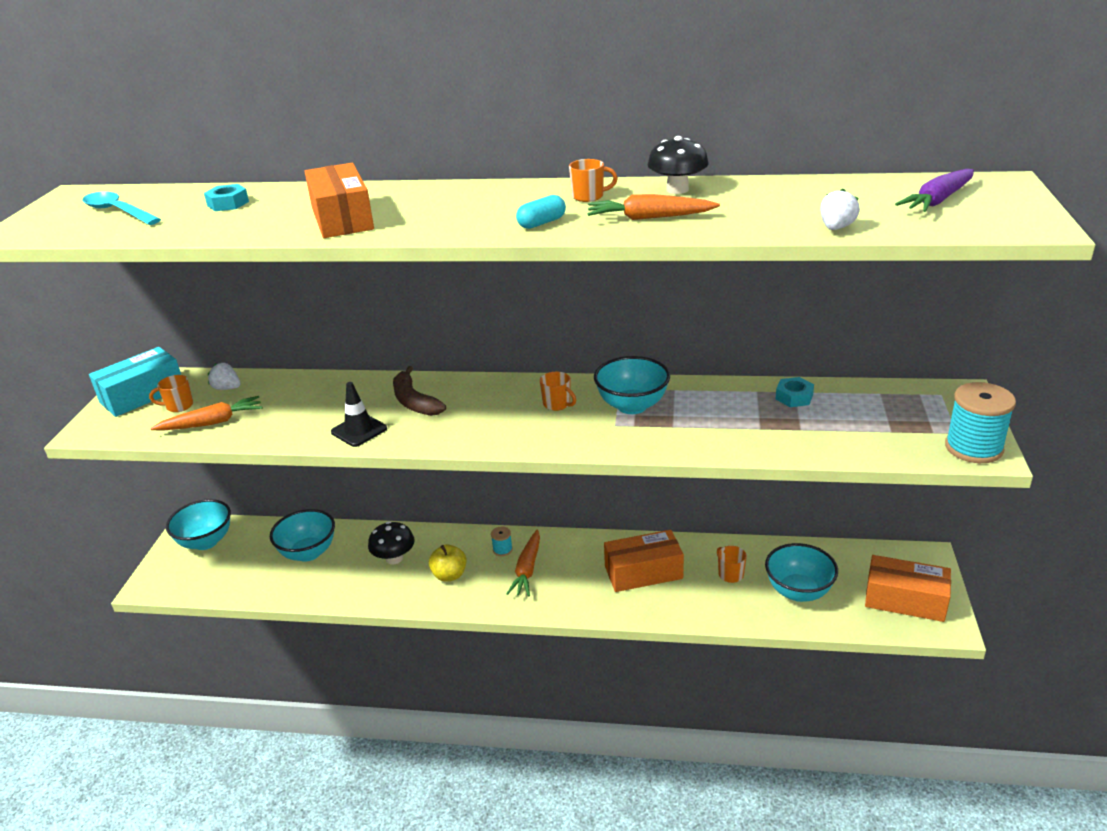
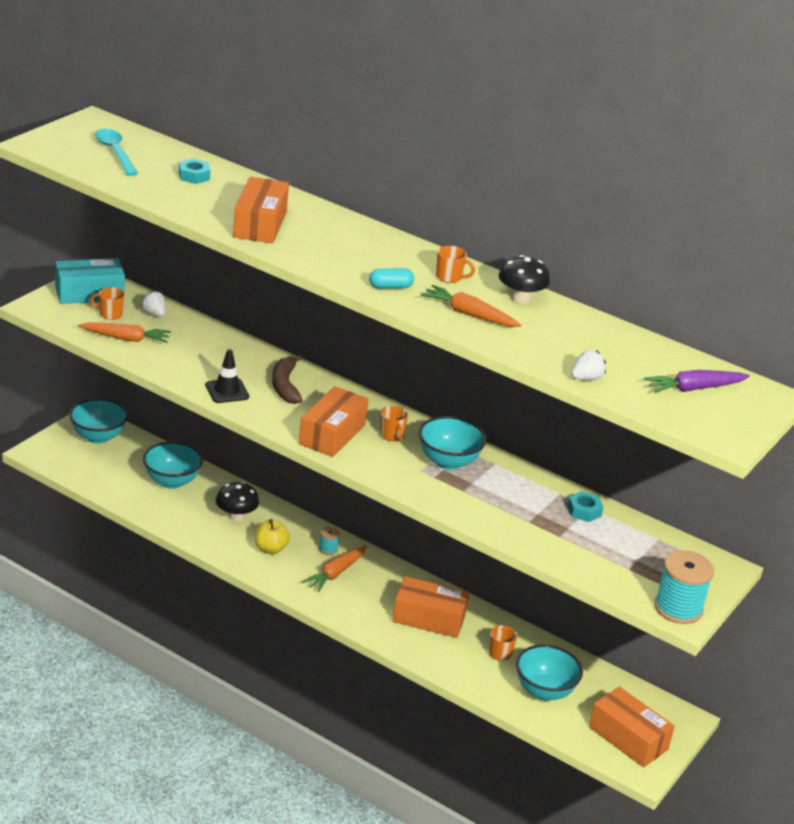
camera: 20 degrees right, 0 degrees up
none -> orange box [299,386,369,457]

